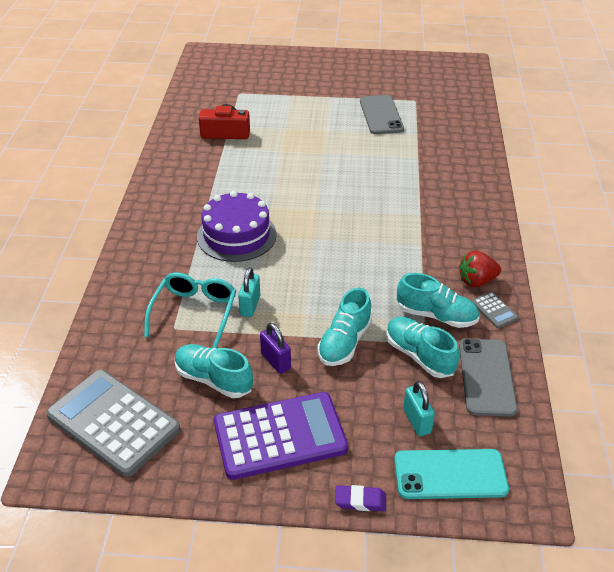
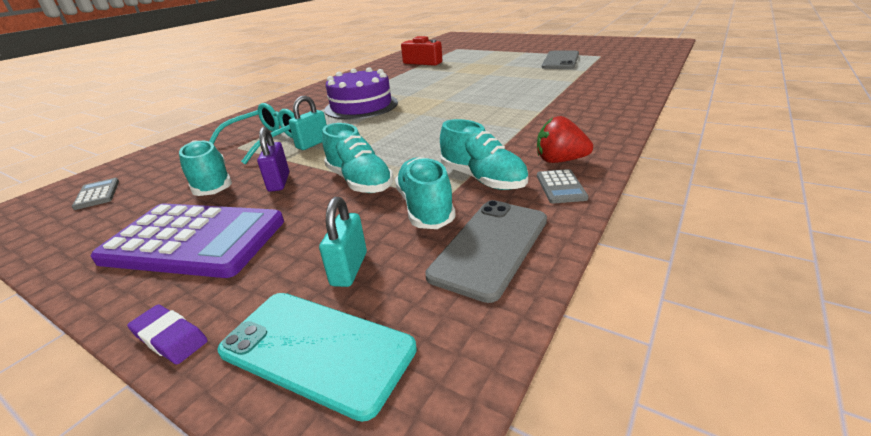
camera: 30 degrees right, 10 degrees down
grey calculator [46,370,180,477] -> grey calculator [72,178,119,210], size x0.41
turquoise shoe [318,288,372,366] -> turquoise shoe turned 90 degrees counterclockwise [322,123,393,193]

